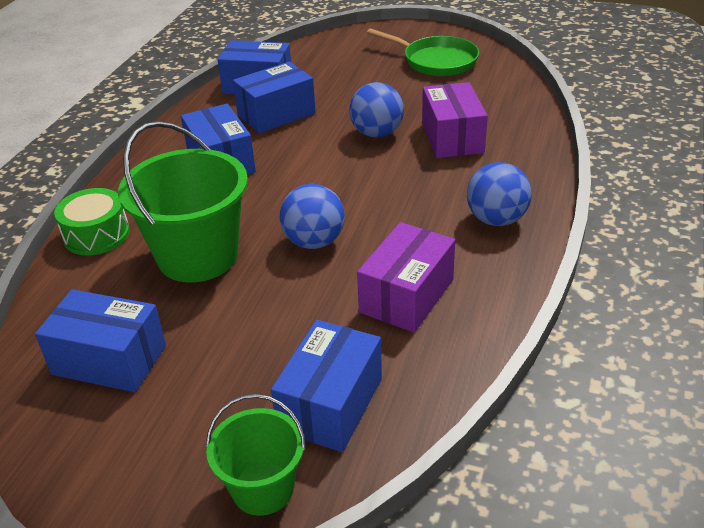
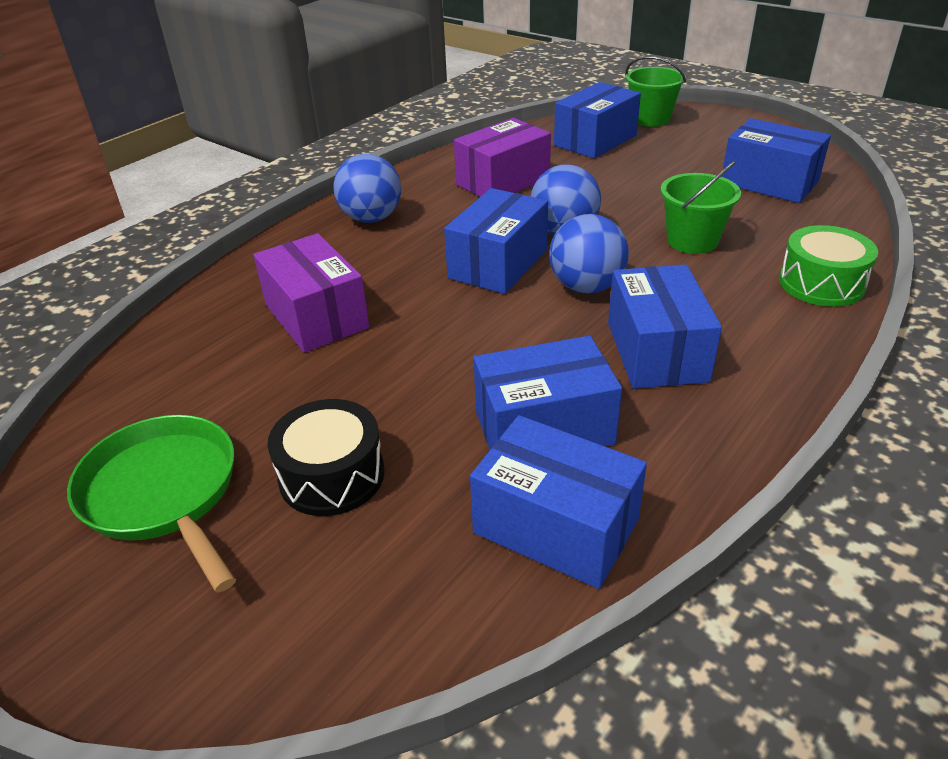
camera: 160 degrees left, 0 degrees up
green bucket [118,121,248,282] -> green bucket [661,161,741,254], size x0.57
blue ball [349,82,404,138] -> blue ball moved to [549,214,629,293]
purple box [422,82,488,158] -> purple box turned 45 degrees counterclockwise [253,233,369,352]
none -> black drum [268,399,385,516]
none -> blue box [444,188,548,294]

